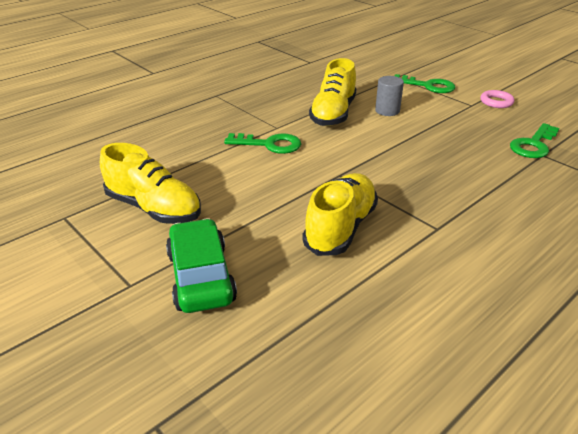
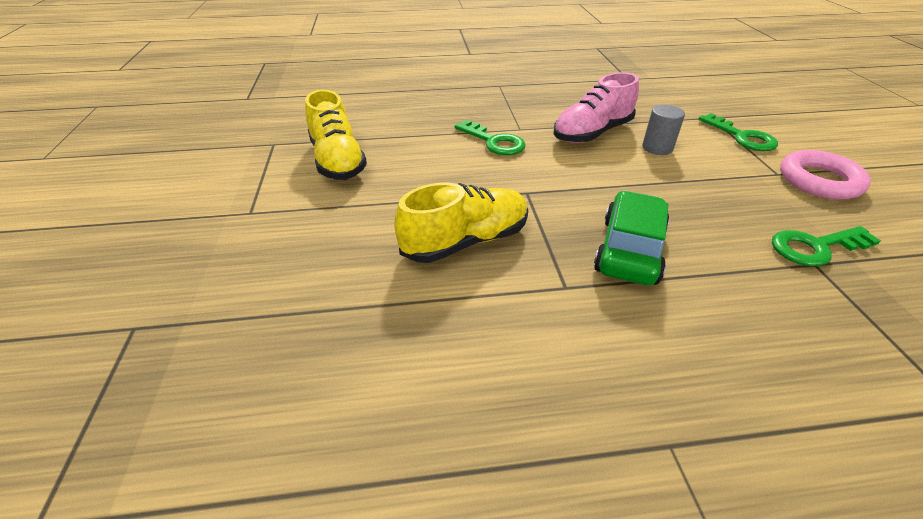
camera: 35 degrees right, 5 degrees up
green car [166,218,237,313] -> green car moved to [594,191,669,286]
yellow shoe [309,58,356,126] -> pink shoe [554,72,639,143]
pink ring [480,90,515,108] -> pink ring [780,150,871,200], size x1.70

